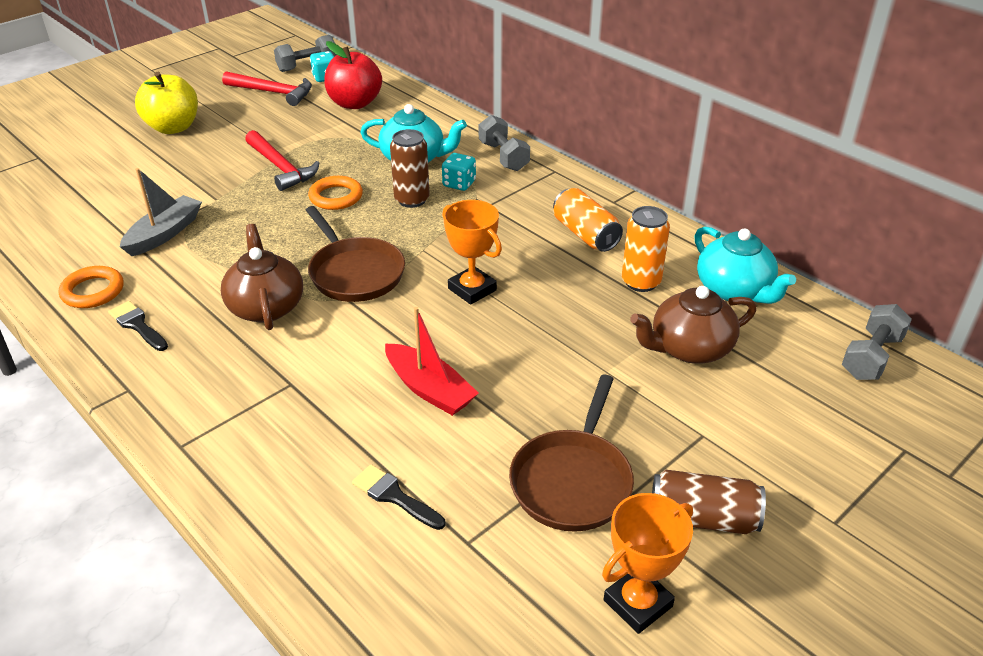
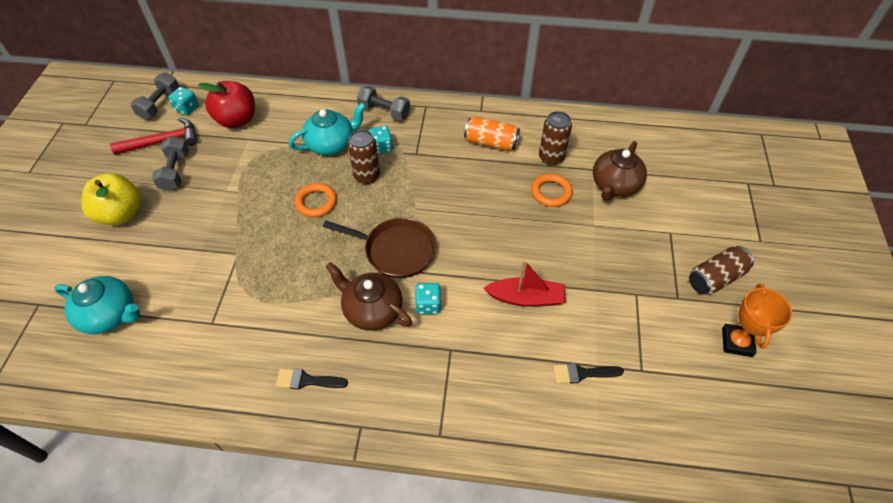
camera: 40 degrees left, 15 degrees up
orange ring [59,266,124,308] -> orange ring moved to [531,173,573,207]
grey boat [120,168,202,256] -> none
red hammer [245,130,319,191] -> none
orange trophy [442,200,502,305] -> none
brown pan [509,375,634,532] -> none
orange can [622,206,670,292] -> brown can [539,111,572,166]
turquoise teapot [694,227,796,304] -> turquoise teapot moved to [54,276,140,334]
grey dumbbell [842,304,912,380] -> grey dumbbell moved to [152,136,189,191]
none -> turquoise dice [415,283,441,314]

